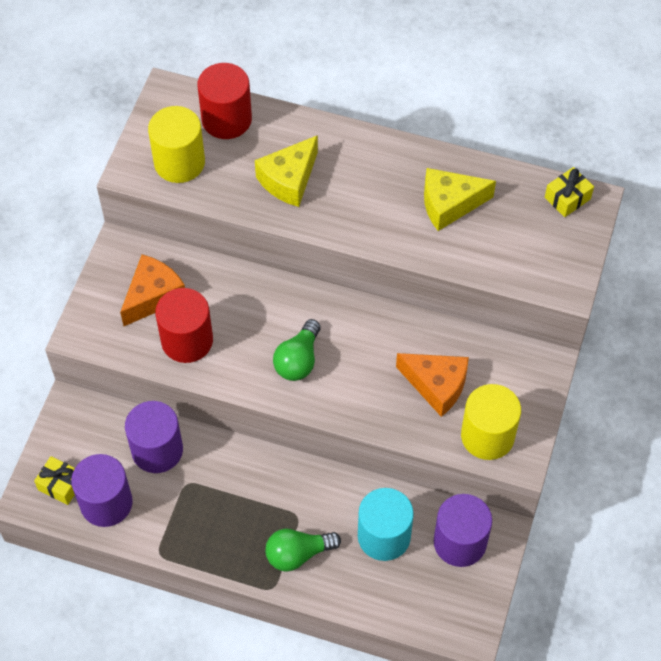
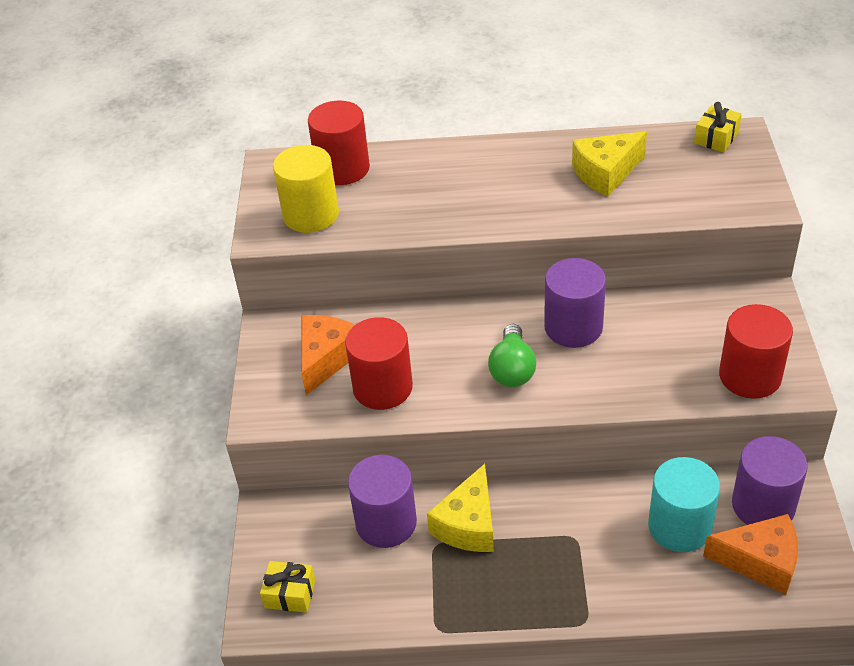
camera: 15 degrees left, 15 degrees down
purple cylinder [71,454,133,527] -> purple cylinder moved to [544,258,606,348]
yellow cheese [255,135,318,207] -> yellow cheese moved to [427,464,494,552]
green light bulb [265,529,341,572] -> none
orange cheese [396,353,469,417] -> orange cheese moved to [703,514,798,595]
yellow cylinder [461,384,521,460] -> red cylinder [719,304,793,399]

